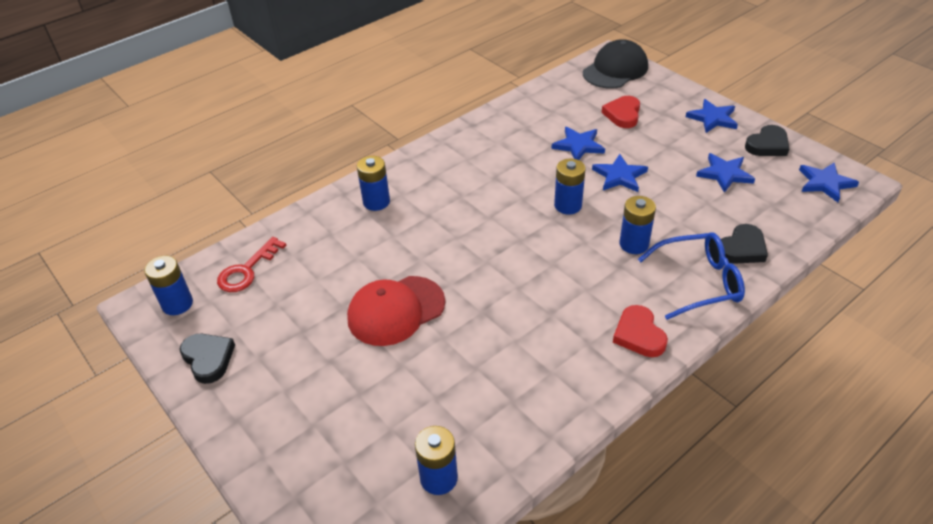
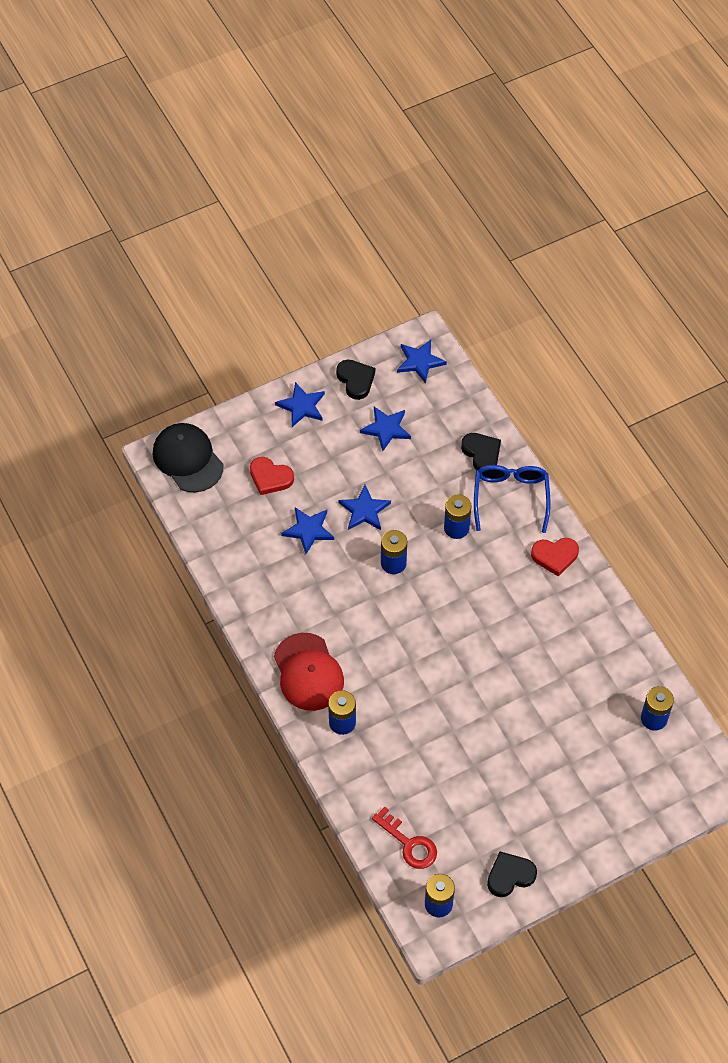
camera: 80 degrees left, 15 degrees up
red cap [347,276,445,346] -> red cap moved to [274,633,344,711]

